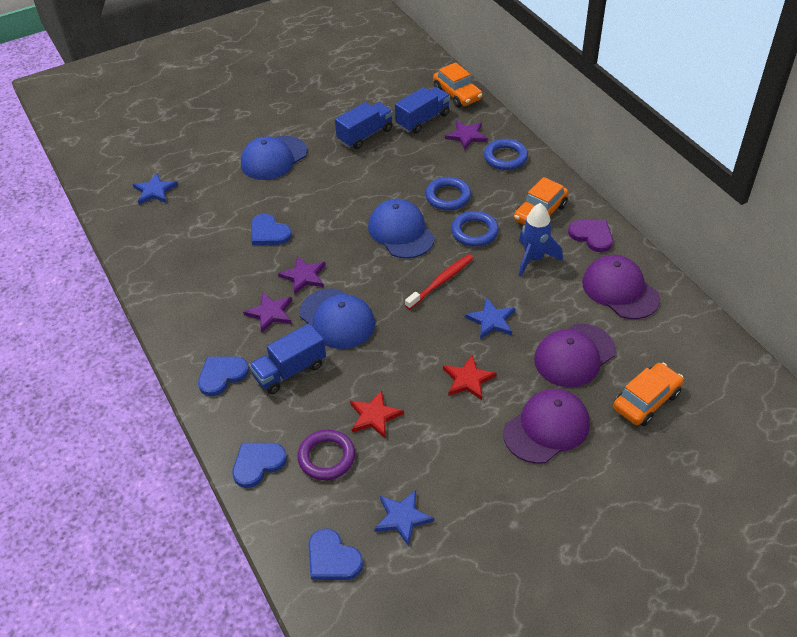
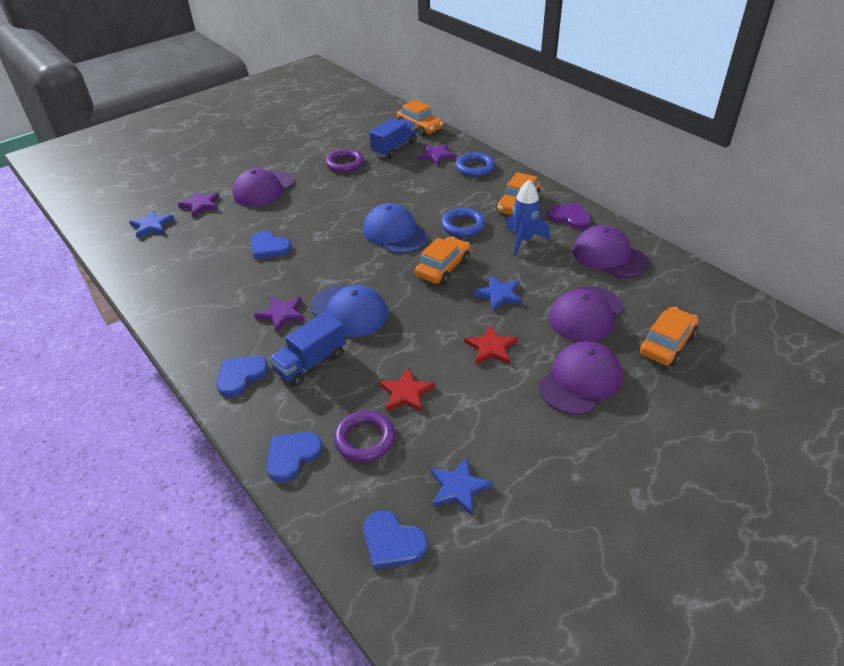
camera: 10 degrees left, 5 degrees down
blue cap [241,136,307,180] -> purple cap [232,168,294,207]
purple star [278,256,326,295] -> purple star moved to [178,191,219,217]
blue truck [335,102,393,149] -> purple ring [325,149,364,173]
red toothbrush [405,254,473,309] -> orange car [415,237,470,285]
blue ring [425,177,471,210] -> none

